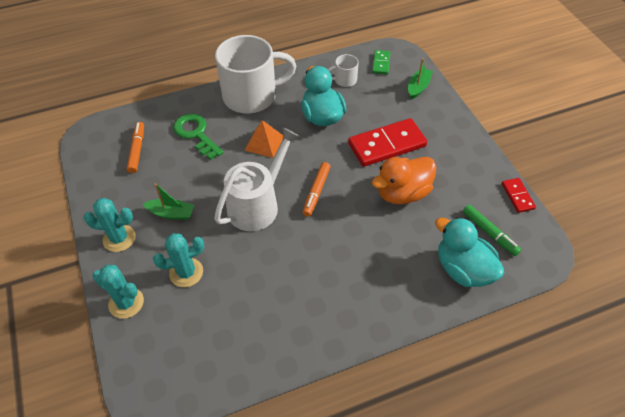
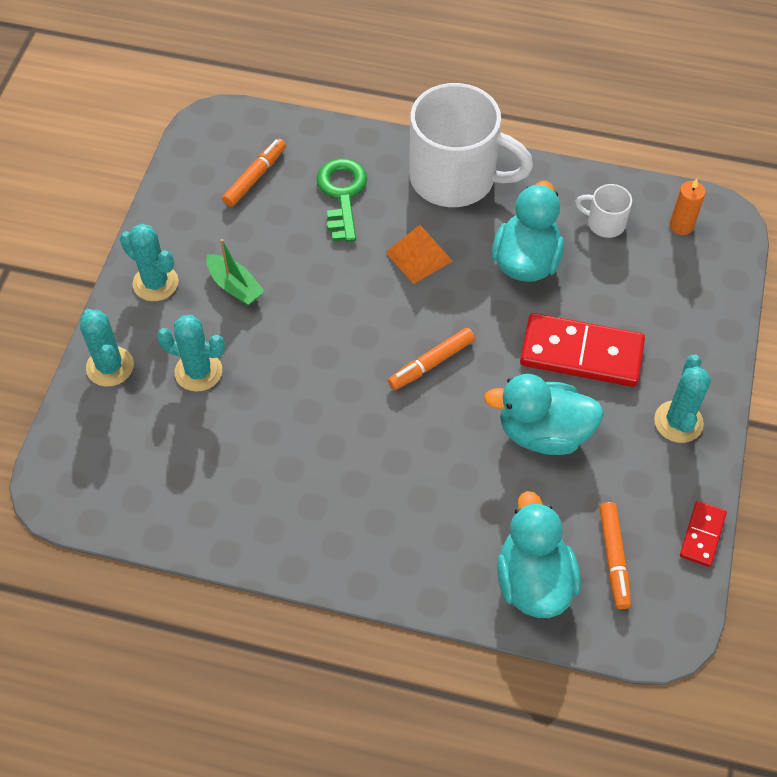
camera: 35 degrees right, 5 degrees up
white watering can [214,127,300,231] -> none
green domino [372,50,390,75] -> orange candle [670,179,706,235]
orange duck [372,157,437,204] -> turquoise duck [484,374,604,455]
green boat [408,58,433,100] -> none
green marker [463,205,521,256] -> orange marker [599,502,631,609]
none -> turquoise cactus [654,355,711,443]

